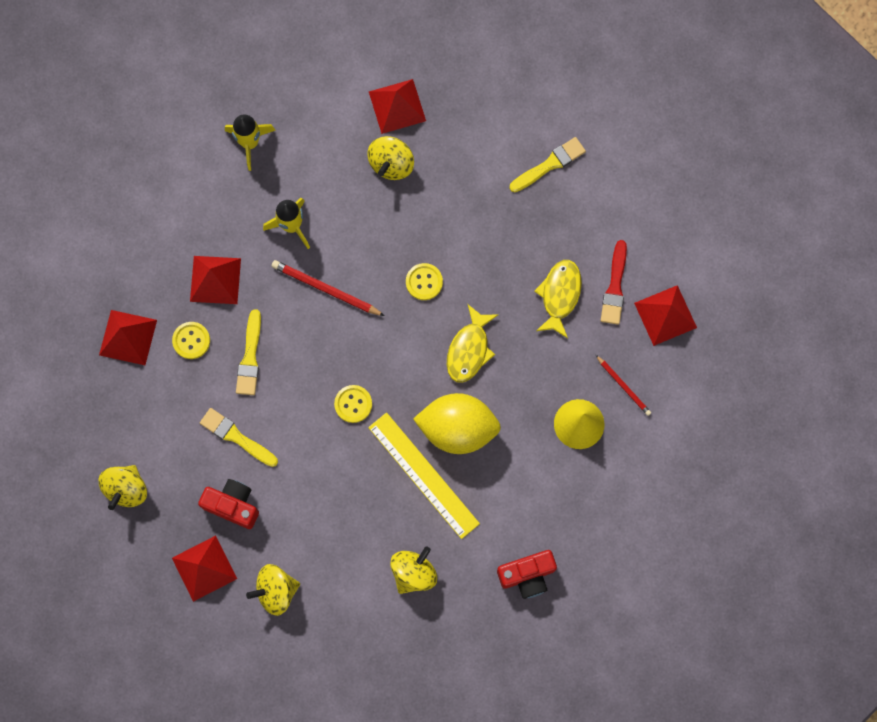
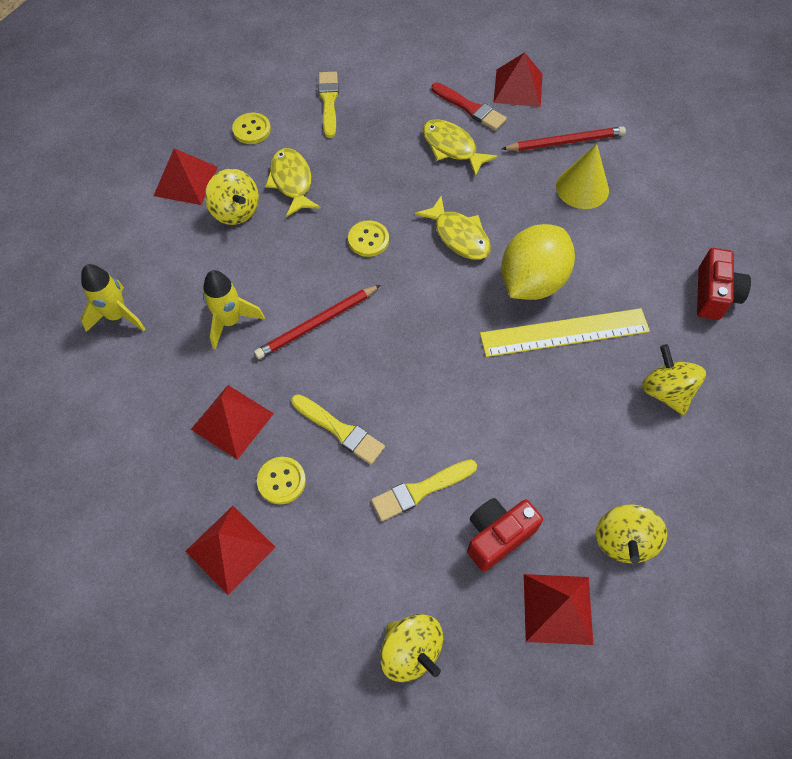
camera: 60 degrees left, 15 degrees down
yellow button [334,385,372,423] -> yellow button moved to [232,113,271,144]
red pencil [596,355,651,416] -> red pencil [502,126,626,151], size x1.57
none -> yellow fish [265,148,321,217]

